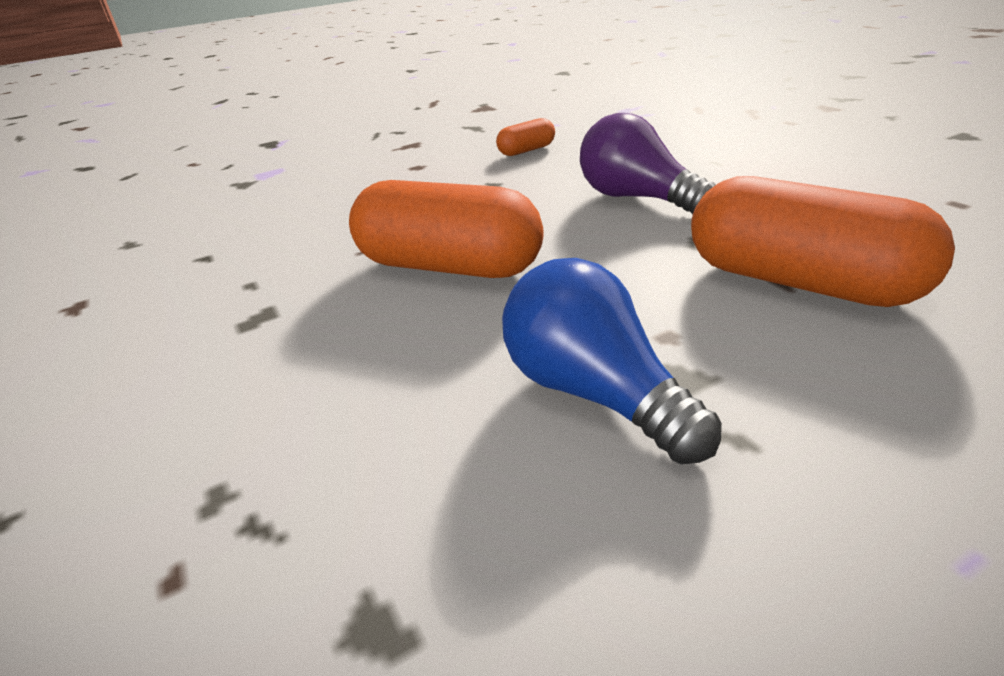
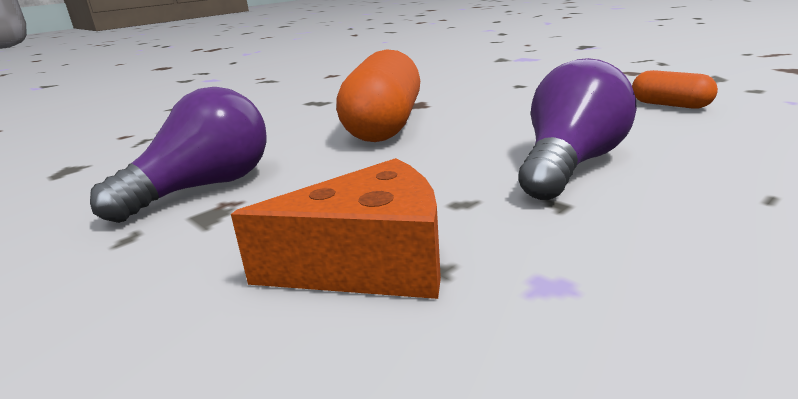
camera: 75 degrees right, 10 degrees down
blue light bulb [502,258,722,465] -> purple light bulb [90,87,267,223]
orange capsule [691,176,955,307] -> orange cheese [231,158,441,299]

